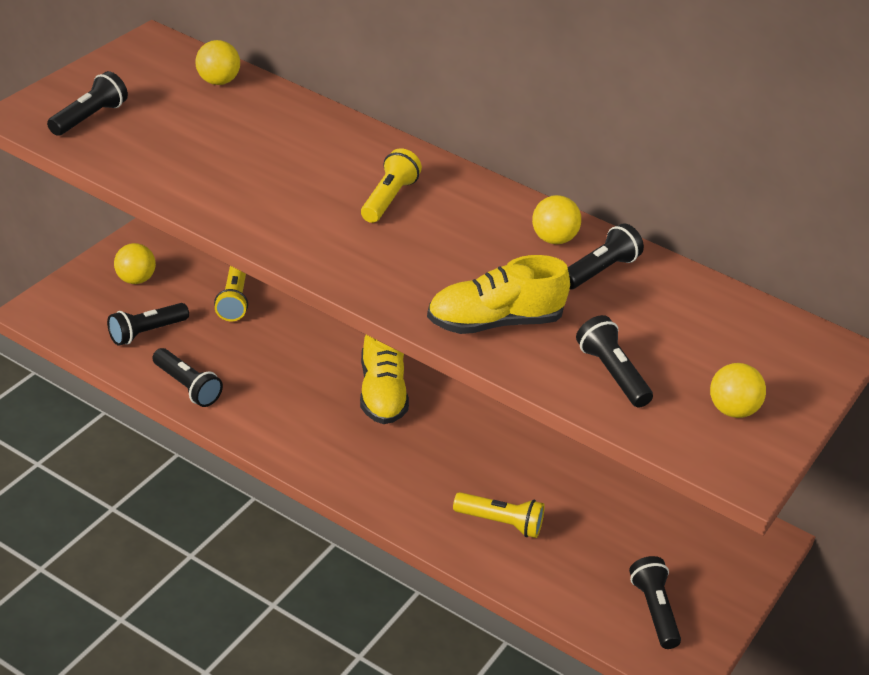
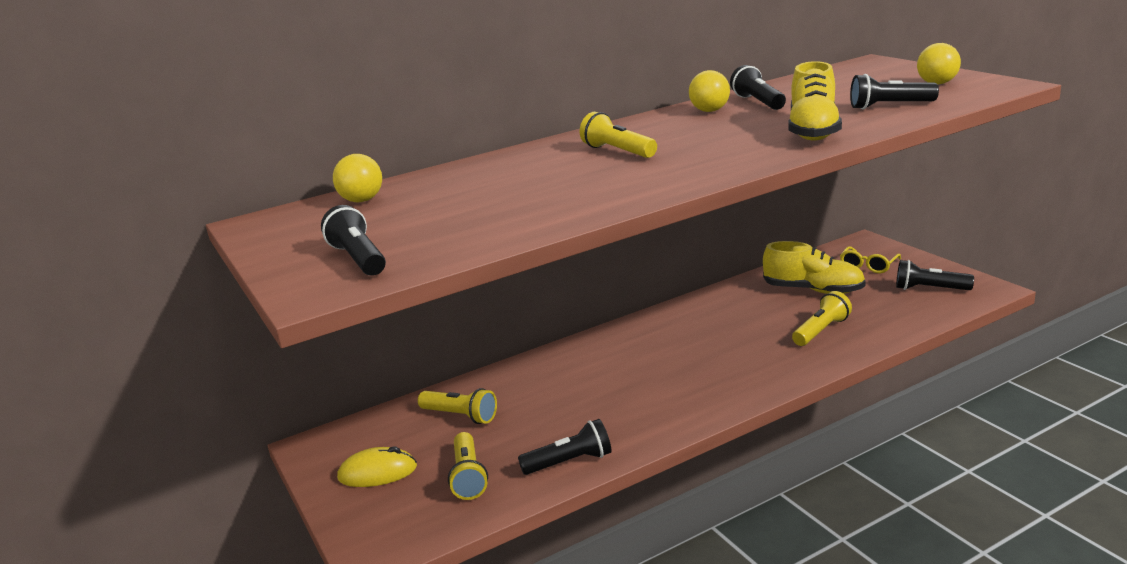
camera: 55 degrees left, 15 degrees down
black flashlight [107,303,189,346] -> yellow flashlight [448,432,488,500]
yellow ball [114,243,156,284] -> yellow mouse [337,446,417,487]
yellow shoe [360,335,409,424] -> yellow shoe moved to [763,241,866,294]
none -> yellow glasses [840,246,901,273]

